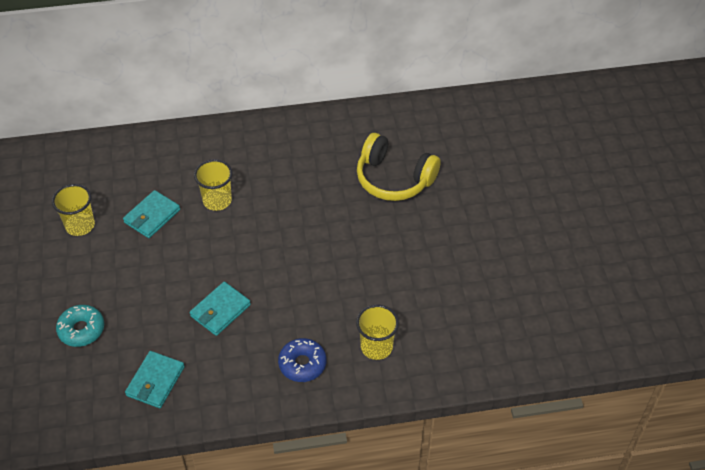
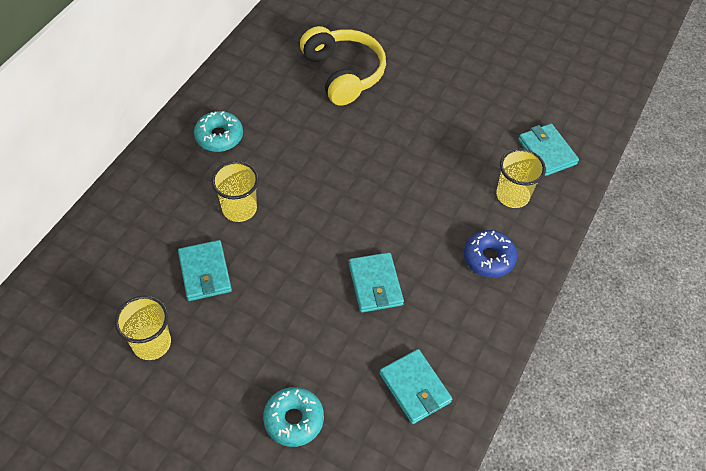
camera: 55 degrees left, 5 degrees up
yellow headphones [357,133,441,201] -> yellow headphones turned 90 degrees counterclockwise [300,26,386,105]
none -> turquoise donut [194,111,243,152]
none -> turquoise wallet [518,123,579,176]

